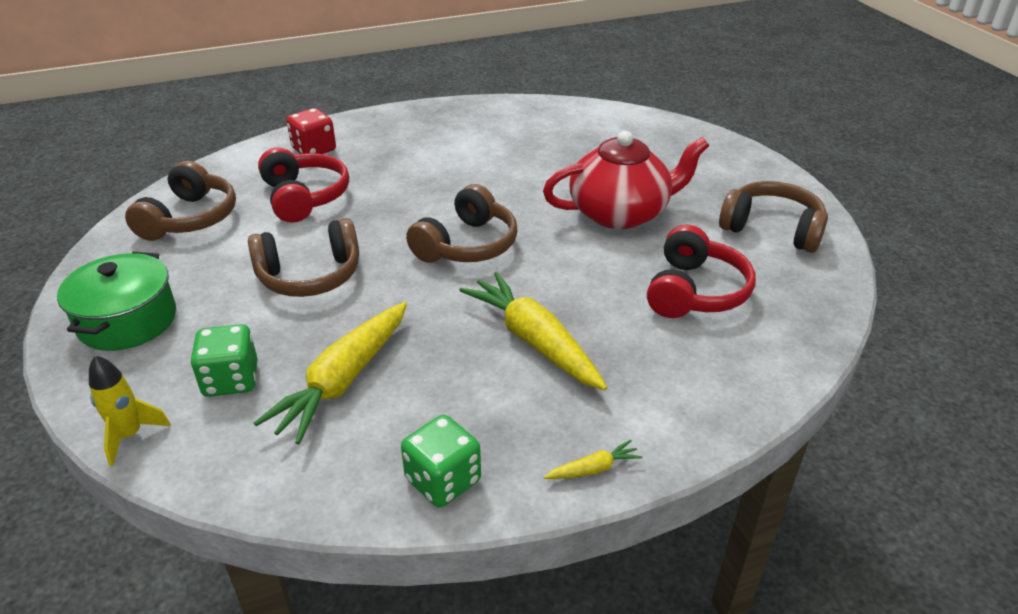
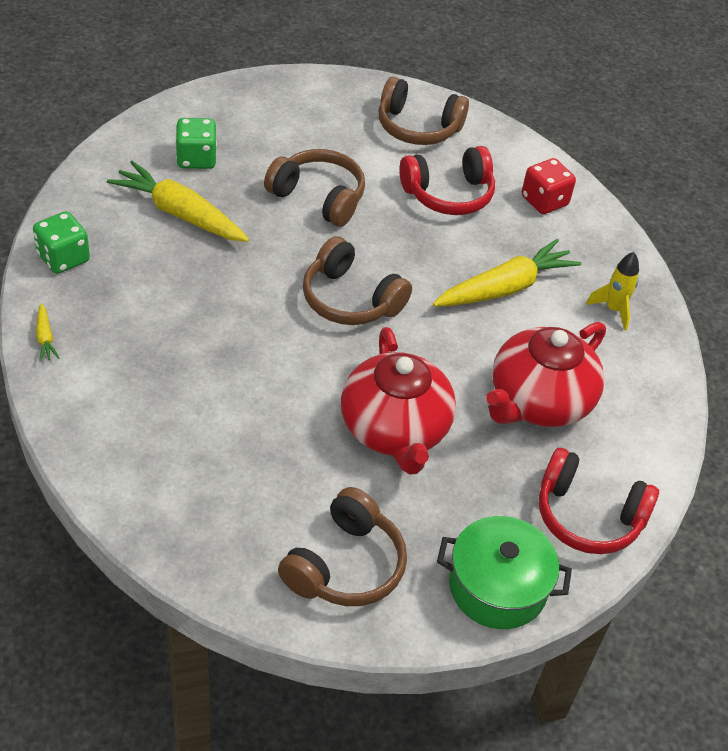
camera: 90 degrees right, 10 degrees up
green pot [57,252,176,351] -> green pot moved to [437,516,572,629]
yellow rocket [89,355,171,466] -> yellow rocket moved to [586,252,639,330]
brown headphones [248,218,359,297] -> brown headphones turned 135 degrees clockwise [264,149,365,227]
yellow carrot [459,272,607,390] -> yellow carrot moved to [433,239,581,306]
red headphones [647,225,756,318] -> red headphones moved to [539,448,659,554]
none -> red teapot [486,322,606,427]

